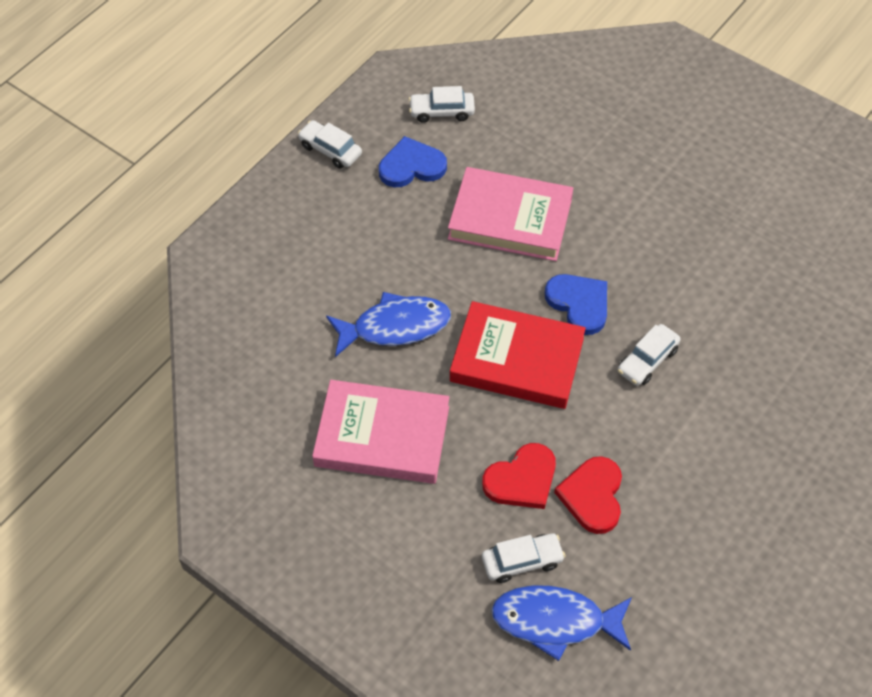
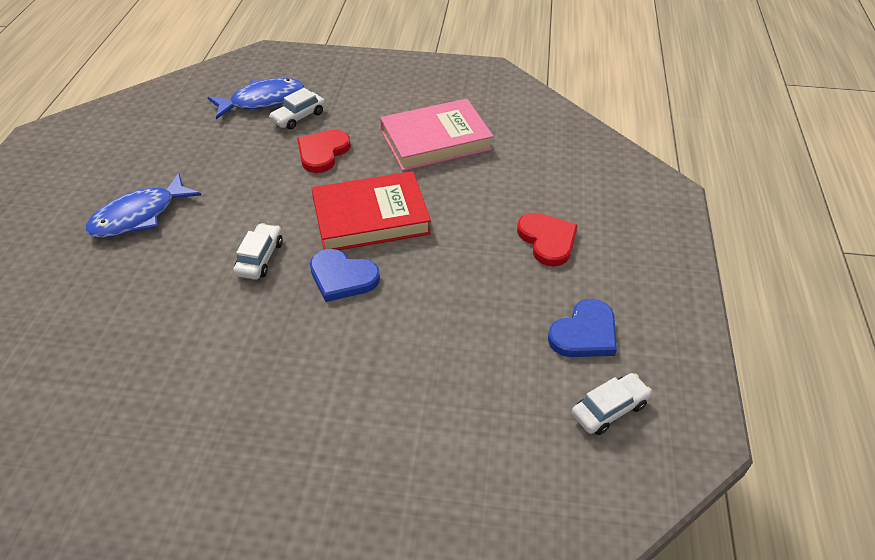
camera: 150 degrees right, 10 degrees down
white car [298,120,362,169] -> none
blue fish [326,292,451,357] -> blue fish moved to [85,173,201,238]
pink book [448,167,573,261] -> none
red heart [554,456,622,534] -> red heart moved to [517,212,578,267]

